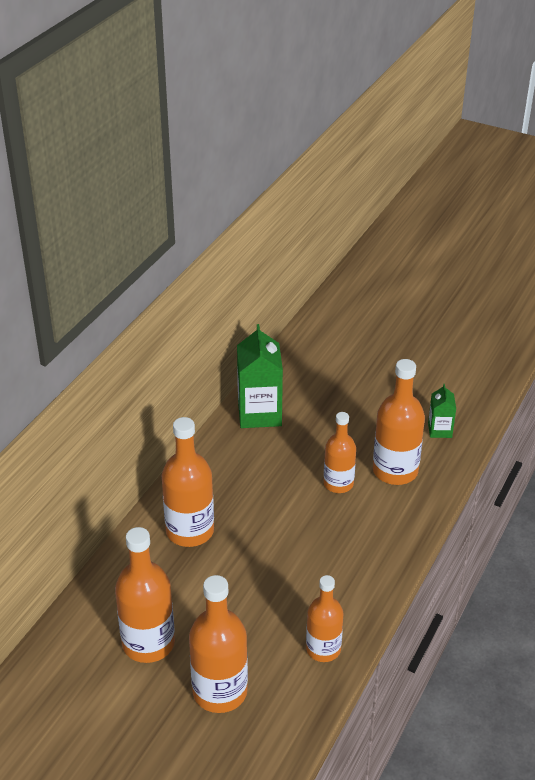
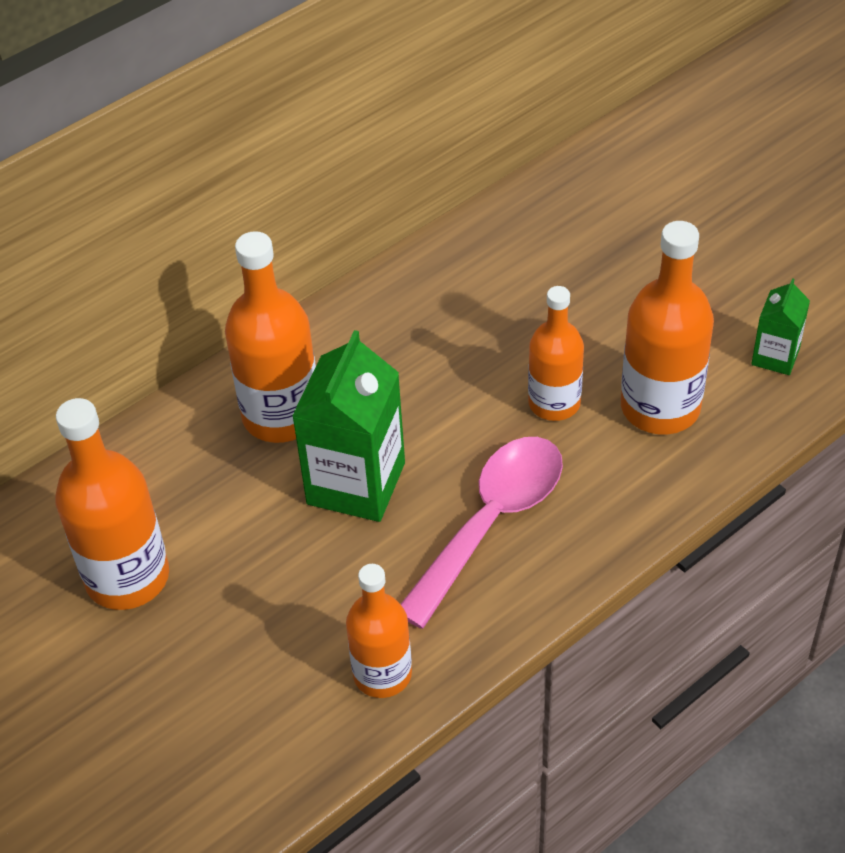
camera: 25 degrees right, 10 degrees up
orange bottle [189,575,248,713] -> none
green carton [237,324,283,428] -> green carton moved to [292,330,405,522]
none -> pink spoon [400,437,563,629]

